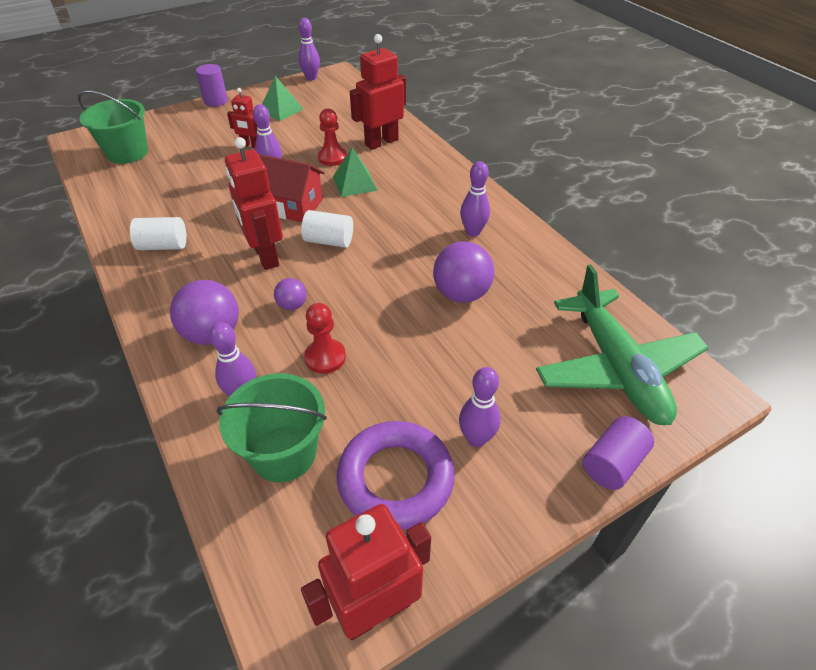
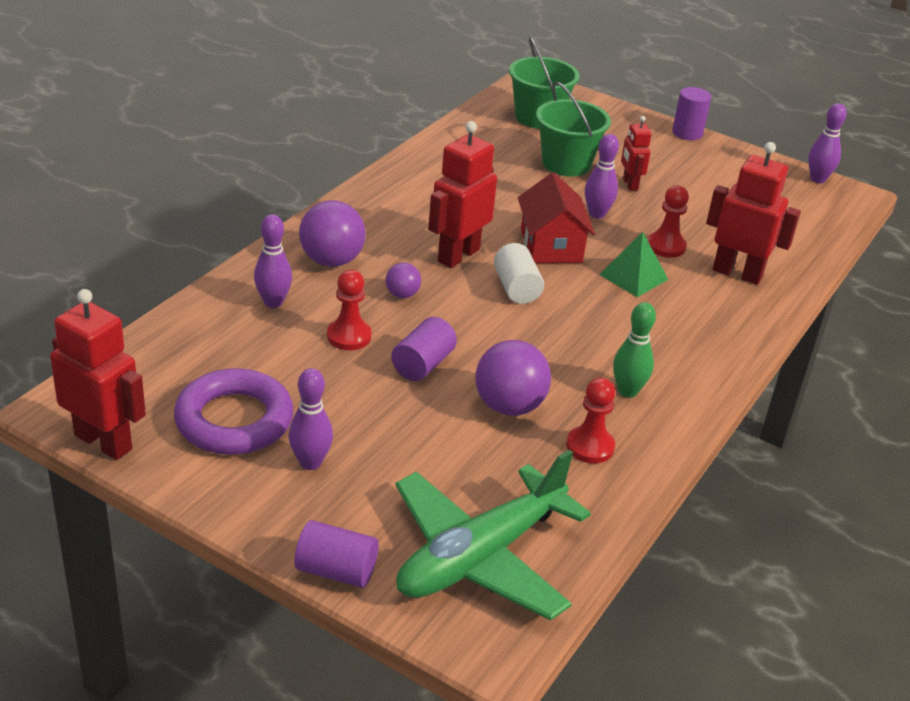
camera: 60 degrees right, 10 degrees down
white cylinder [130,217,187,250] -> none
green bucket [217,373,327,482] -> green bucket moved to [536,82,611,176]
green pyramid [262,76,303,121] -> none
purple bowling pin [460,161,490,237] -> green bowling pin [613,302,656,398]
none -> purple cylinder [391,317,457,381]
none -> red pawn [566,378,615,463]

